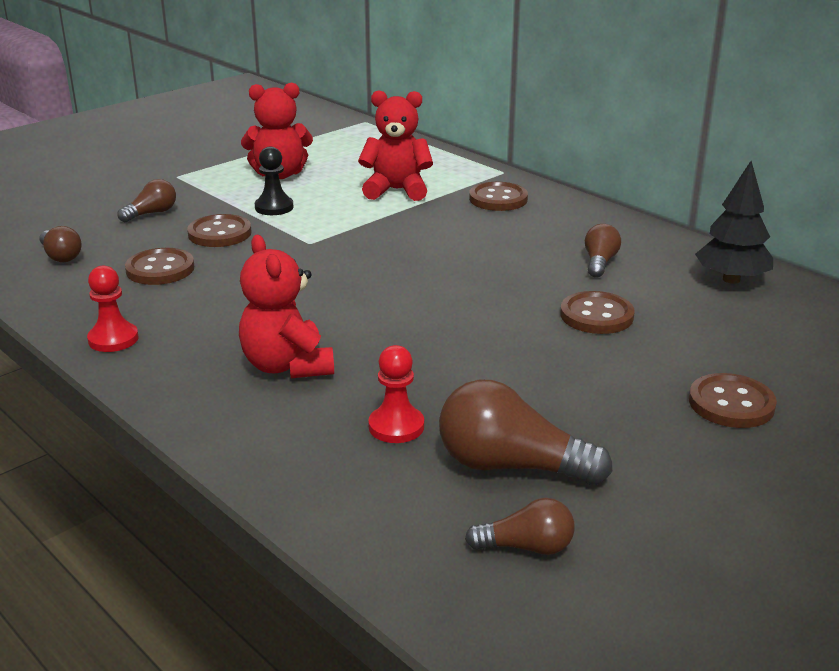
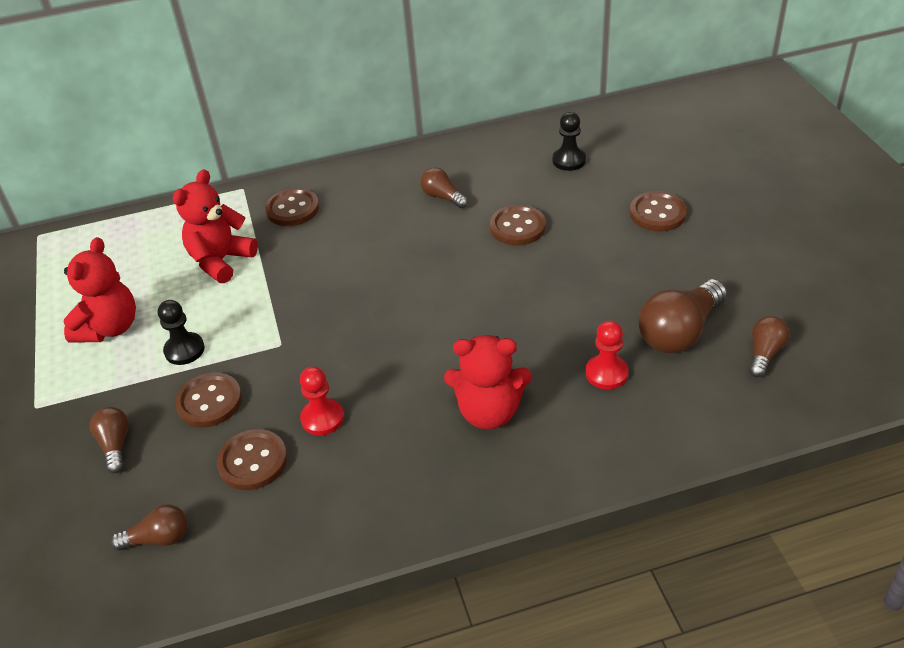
camera: 60 degrees left, 15 degrees up
red pawn [87,265,139,352] -> red pawn moved to [300,367,344,436]
black tree [695,161,773,284] -> none
none -> black pawn [552,112,586,171]

